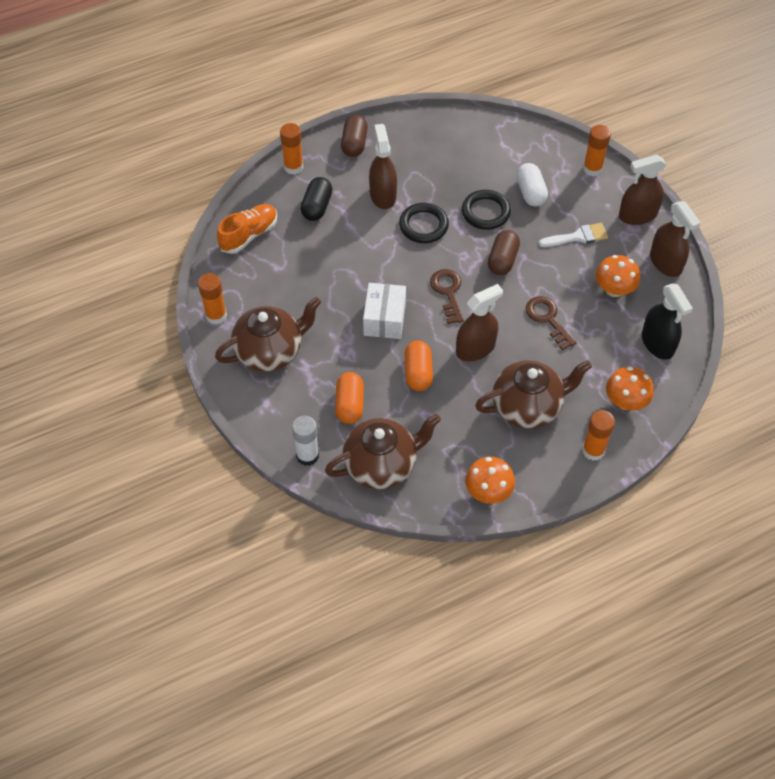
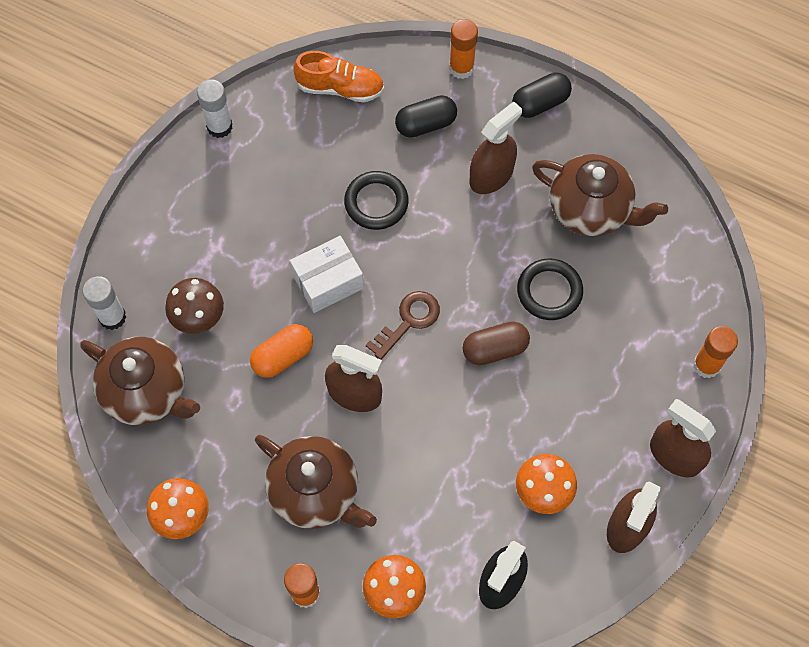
camera: 55 degrees right, 10 degrees up
orange glue stick [198,273,227,324] -> white glue stick [197,79,233,138]
brown teapot [215,297,321,372] -> brown teapot moved to [532,154,668,236]
orange capsule [335,372,364,424] -> brown mushroom [165,278,224,334]
brown capsule [341,115,368,157] -> black capsule [512,73,572,118]
black ring [399,203,449,243] -> black ring moved to [344,171,409,230]
white capsule [516,163,548,207] -> none
brown key [526,296,577,350] -> none
white brush [539,223,608,247] -> none

